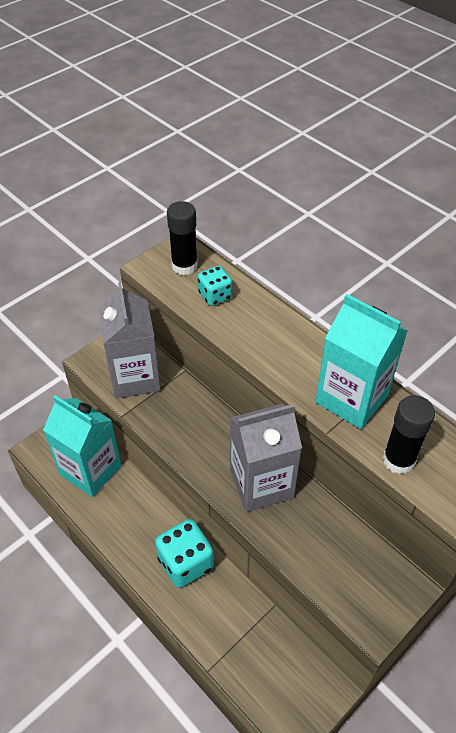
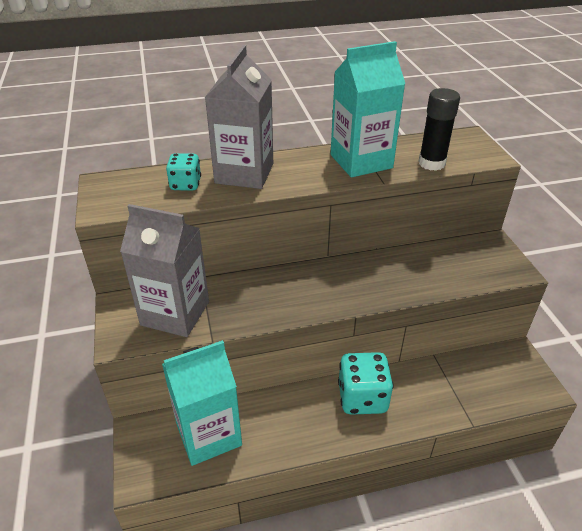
camera: 60 degrees left, 10 degrees down
black glue stick [167,201,198,275] -> none
grey carton [230,404,302,512] -> grey carton moved to [205,45,273,189]

